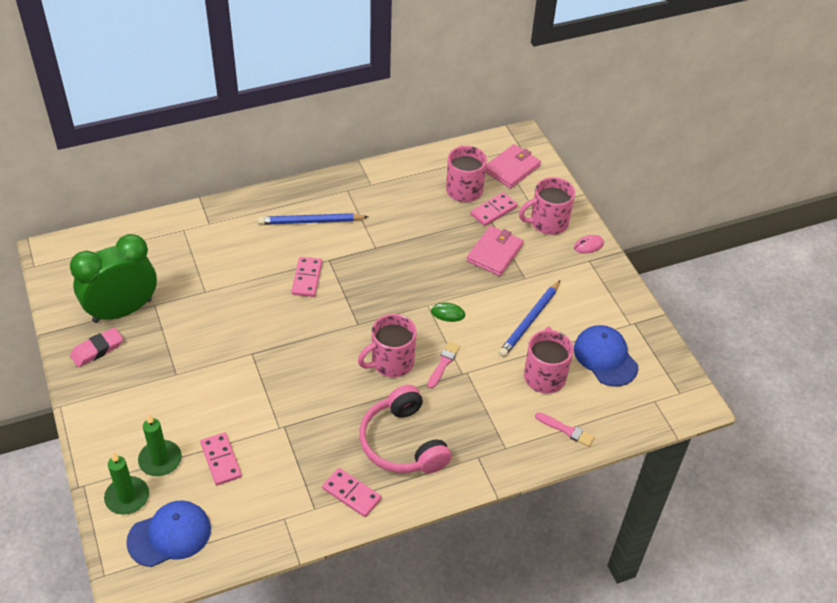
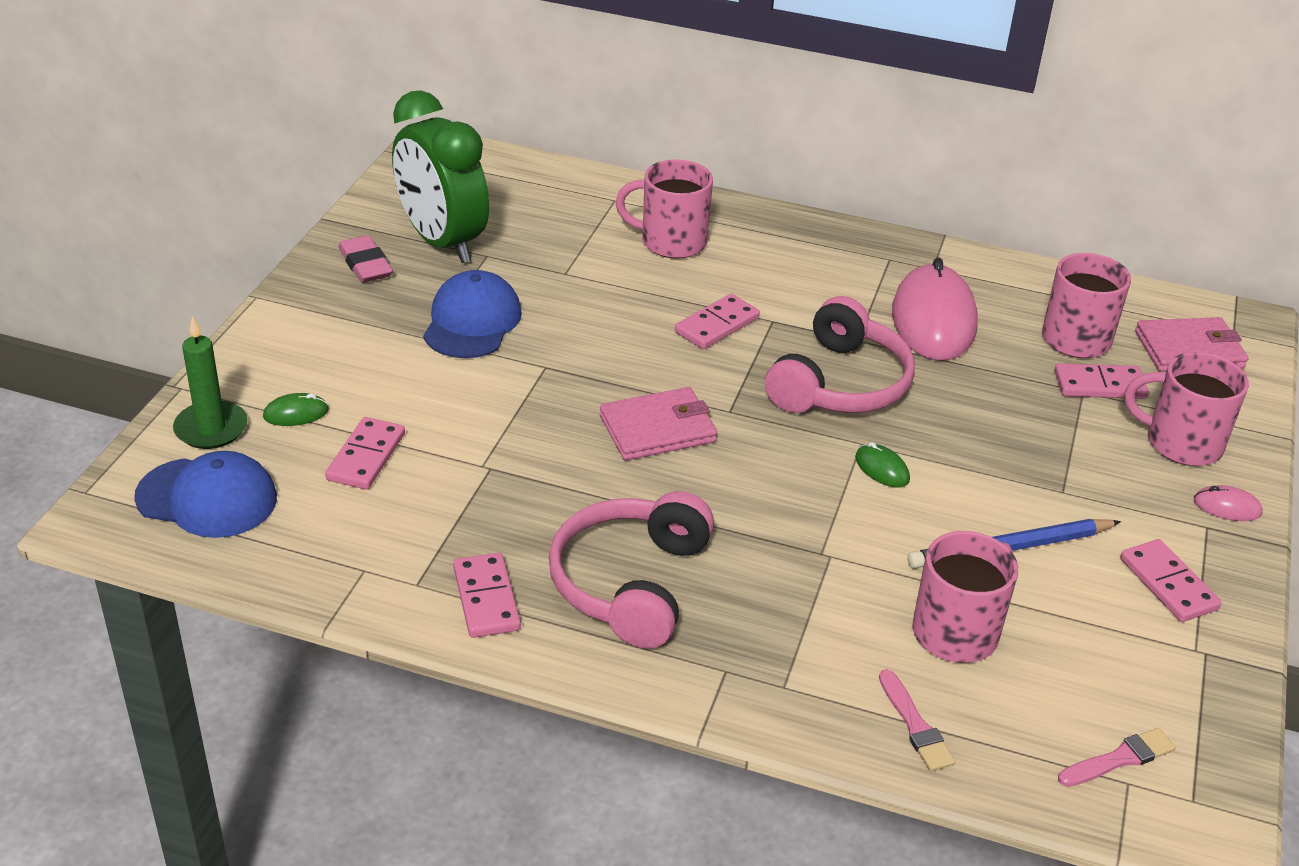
camera: 40 degrees right, 10 degrees down
green clock [70,234,157,323] -> green clock turned 135 degrees counterclockwise [392,90,489,263]
pink eraser [70,327,123,367] -> pink eraser turned 60 degrees clockwise [338,235,393,283]
green candle [138,414,182,476] -> green mouse [263,393,329,426]
blue pencil [258,213,368,225] -> none
pink mug [358,314,417,377] -> pink mug moved to [615,159,713,259]
pink brush [427,341,460,389] -> pink brush moved to [1058,728,1175,787]
pink wallet [466,226,524,276] -> pink wallet moved to [600,387,717,461]
blue cap [574,325,638,387] -> blue cap moved to [423,270,522,358]
none -> pink headphones [765,296,915,413]
none -> pink mouse [892,257,978,361]
none -> pink domino [1120,539,1222,622]

